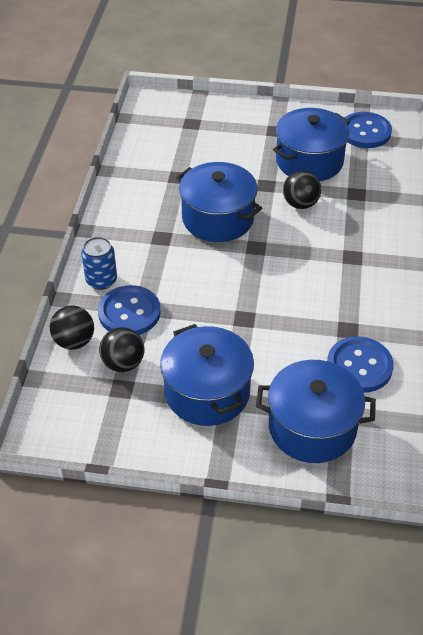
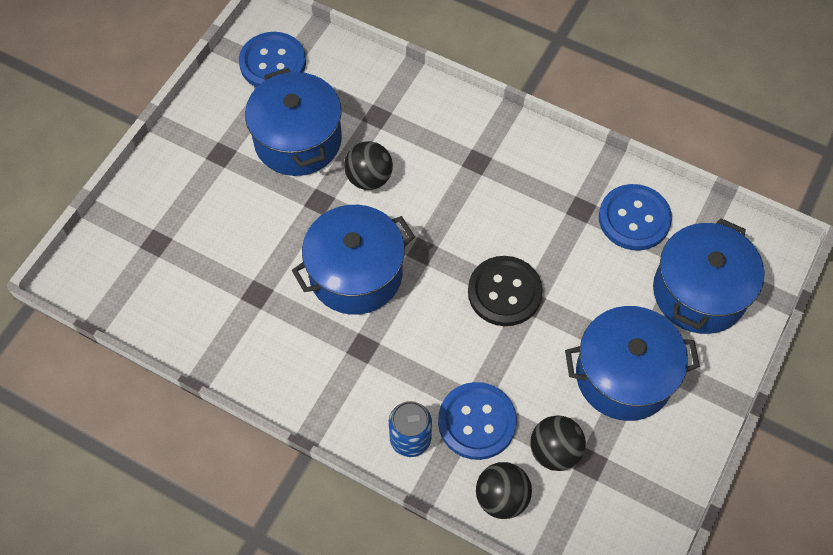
camera: 70 degrees left, 15 degrees up
none -> black button [468,256,543,326]

